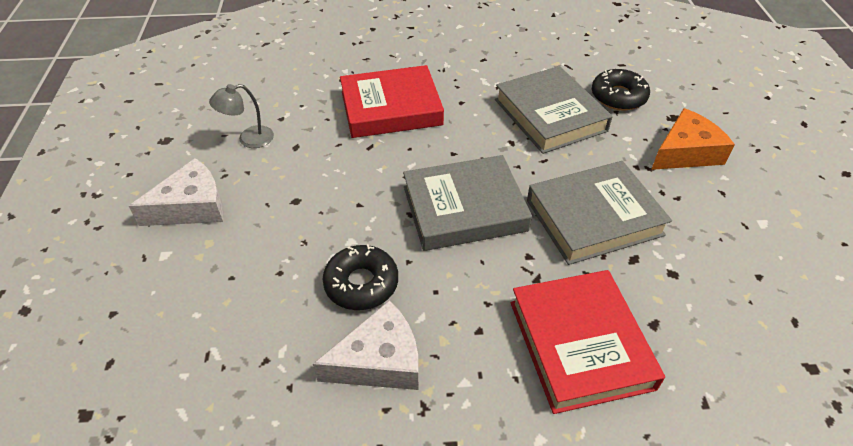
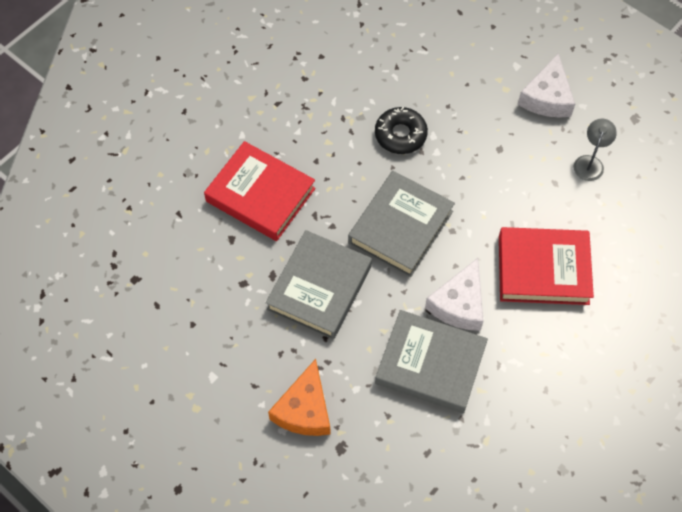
camera: 135 degrees right, 15 degrees up
white cheese [313,301,419,390] -> white cheese moved to [425,258,484,331]
red book [340,65,444,138] -> red book turned 60 degrees clockwise [499,227,594,305]
black donut [592,69,650,110] -> none

